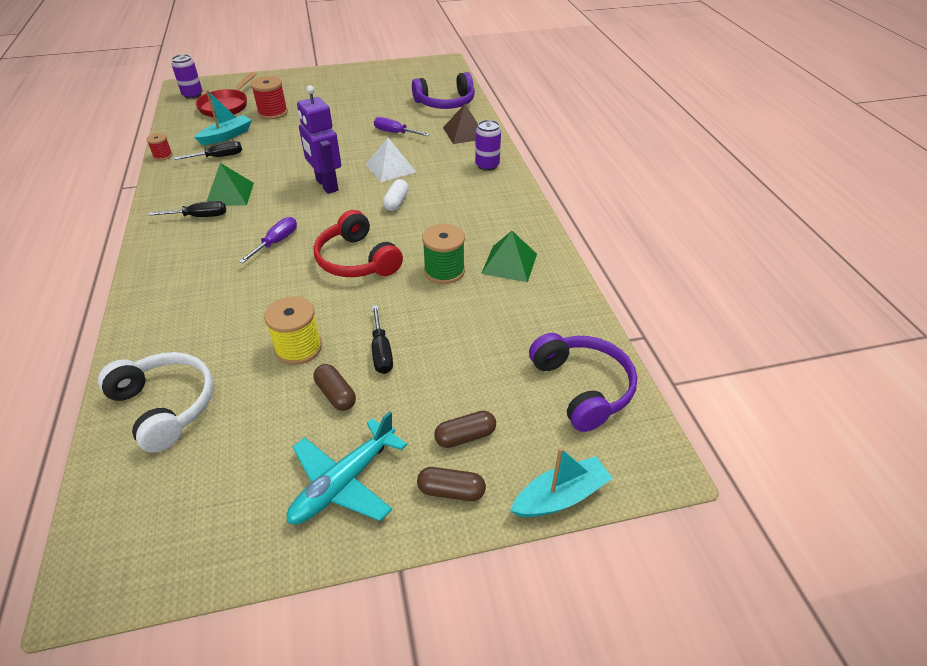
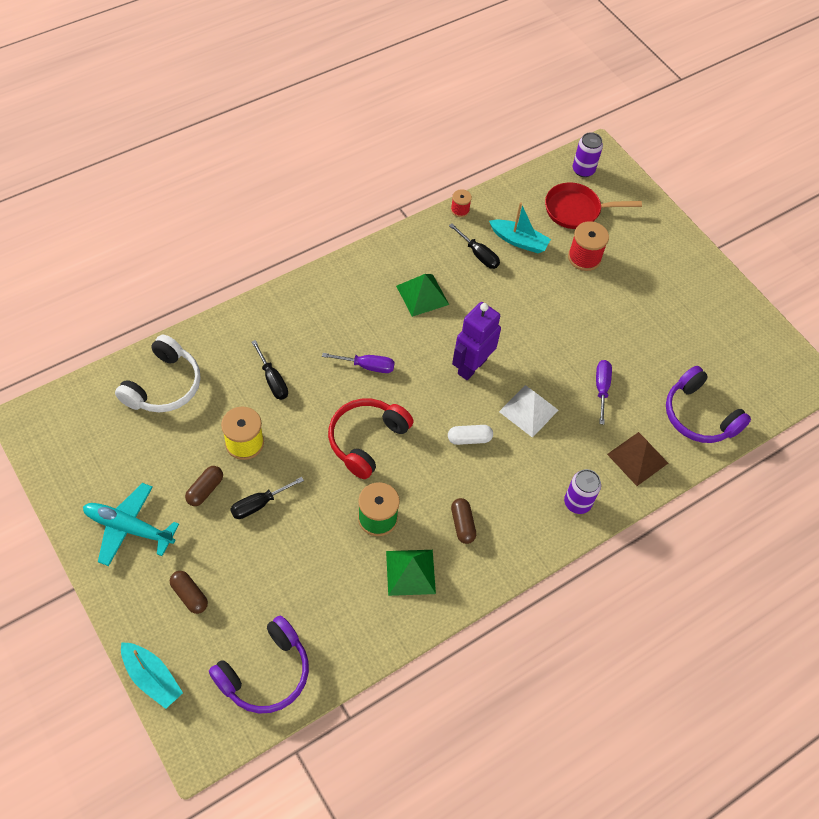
camera: 65 degrees right, 15 degrees up
black screwdriver [149,201,226,217] -> black screwdriver moved to [252,340,288,400]
brown capsule [417,467,486,501] -> brown capsule moved to [451,498,476,544]

